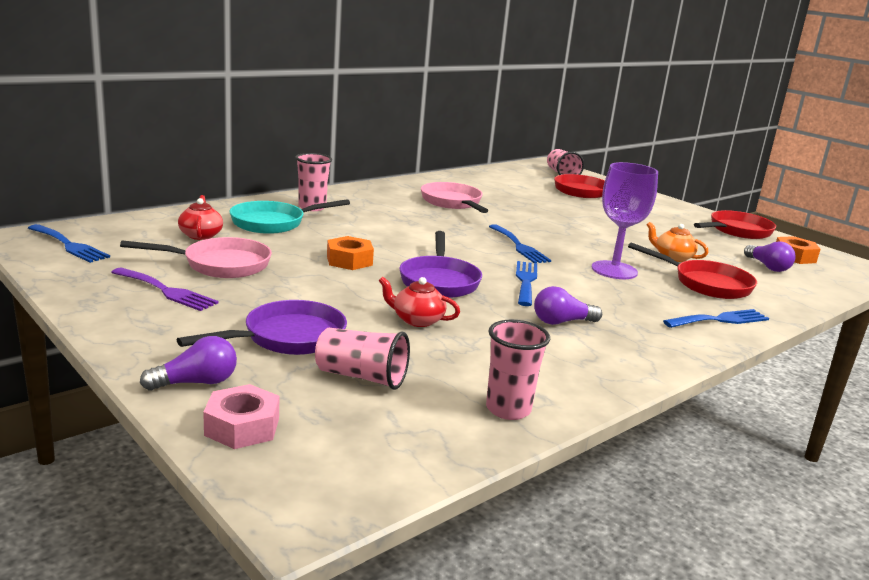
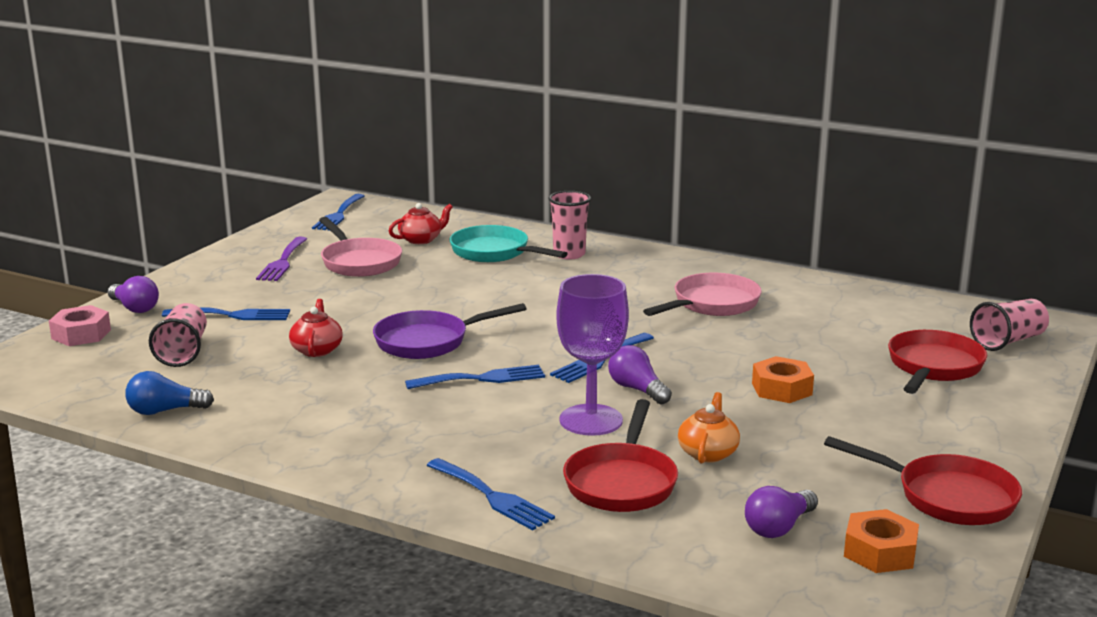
camera: 70 degrees right, 0 degrees up
purple pan [177,300,347,355] -> blue fork [162,307,290,320]
orange nut [327,236,374,270] -> orange nut moved to [752,356,814,403]
pink cup [486,320,550,420] -> blue light bulb [125,371,214,415]
purple light bulb [534,286,602,325] -> purple light bulb moved to [608,345,672,404]

